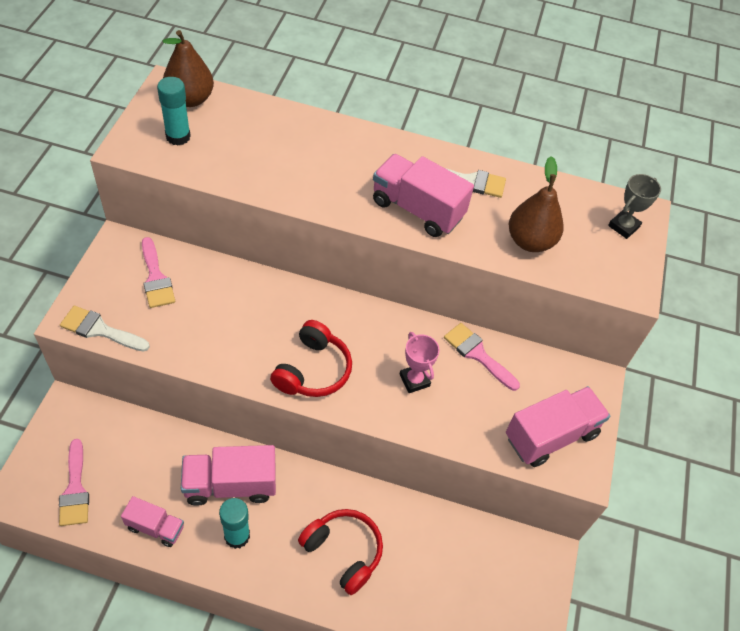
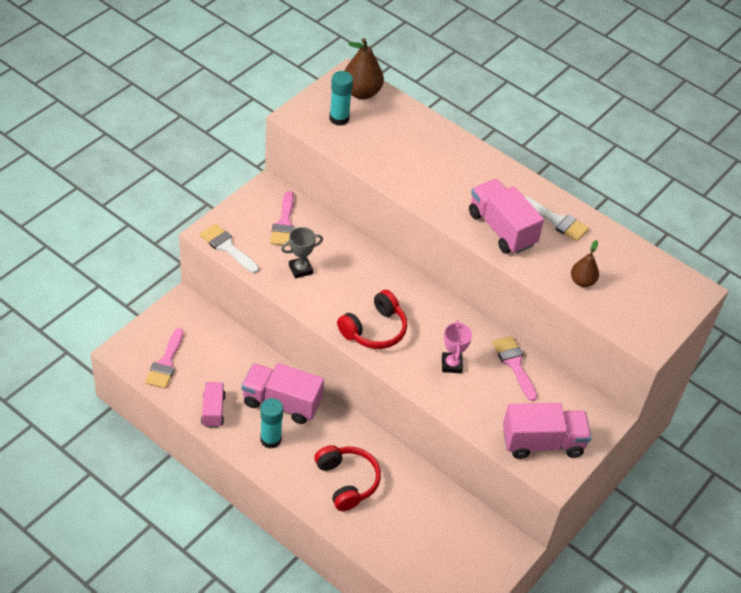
camera: 25 degrees right, 5 degrees down
pink truck [121,496,184,547] -> pink truck turned 135 degrees counterclockwise [201,382,226,428]
brown pear [509,156,564,252] -> brown pear [571,240,599,287], size x0.61
grey trophy [608,174,661,239] -> grey trophy moved to [281,227,323,279]

